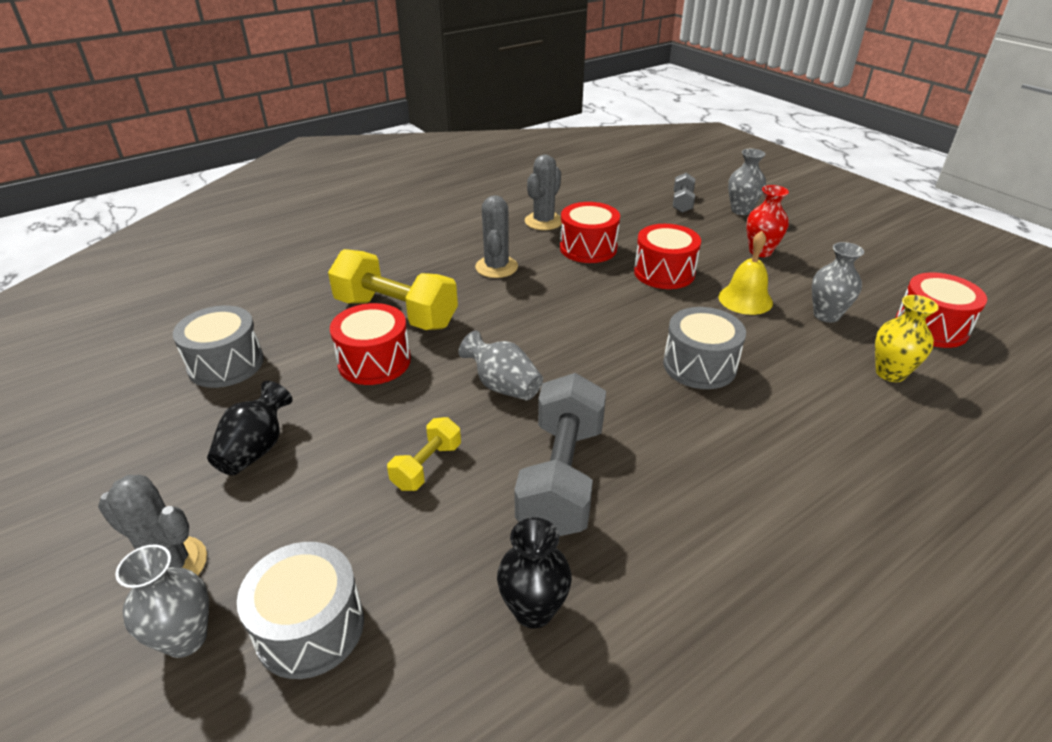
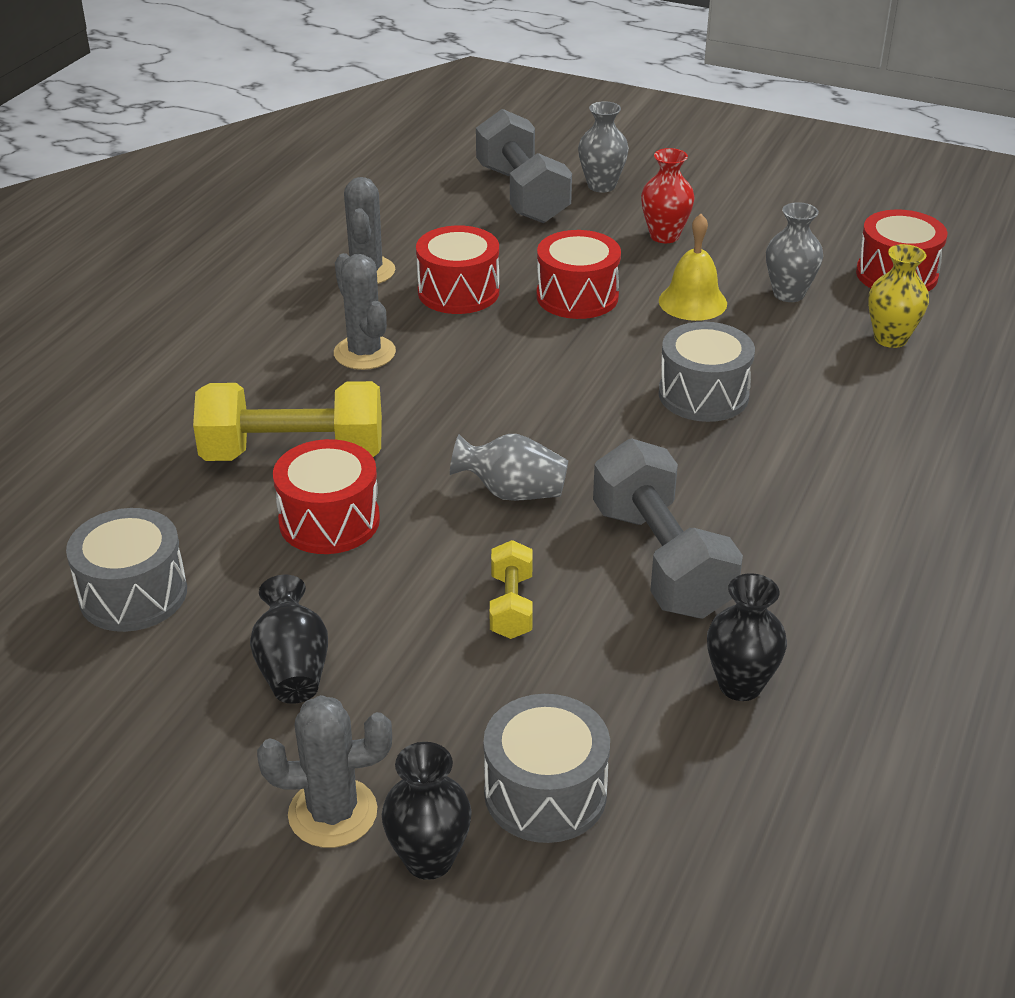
camera: 30 degrees left, 0 degrees up
grey vase [115,545,209,658] -> black vase [382,742,472,880]
grey dumbbell [673,173,695,213] -> grey dumbbell [476,109,572,223], size x1.98

